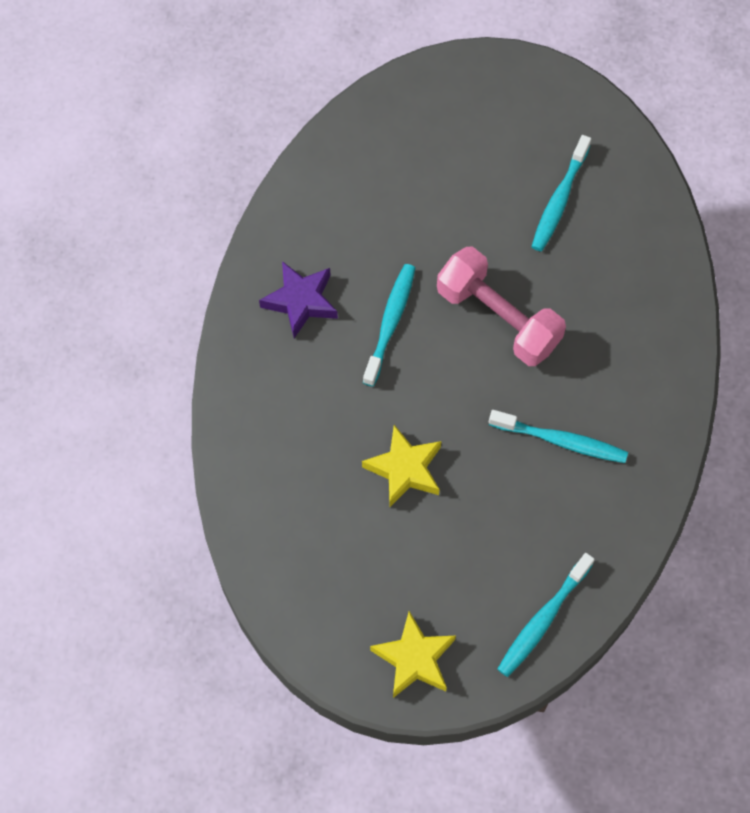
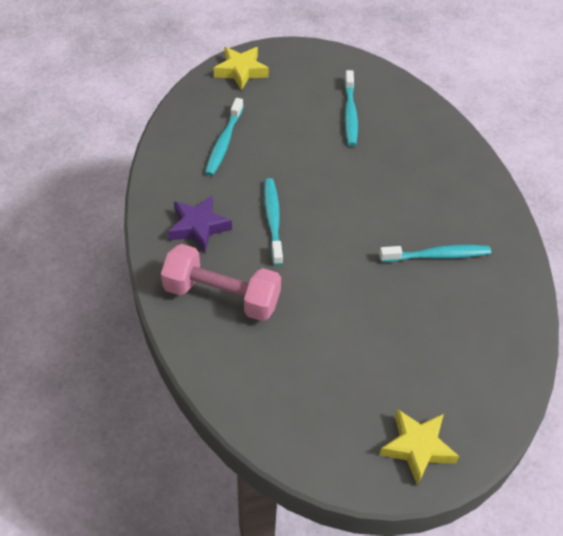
camera: 25 degrees left, 15 degrees down
yellow star [362,425,441,507] -> yellow star moved to [214,47,269,90]
pink dumbbell [437,247,566,366] -> pink dumbbell moved to [161,244,281,321]
turquoise toothbrush [498,553,595,677] -> turquoise toothbrush moved to [205,98,243,176]

